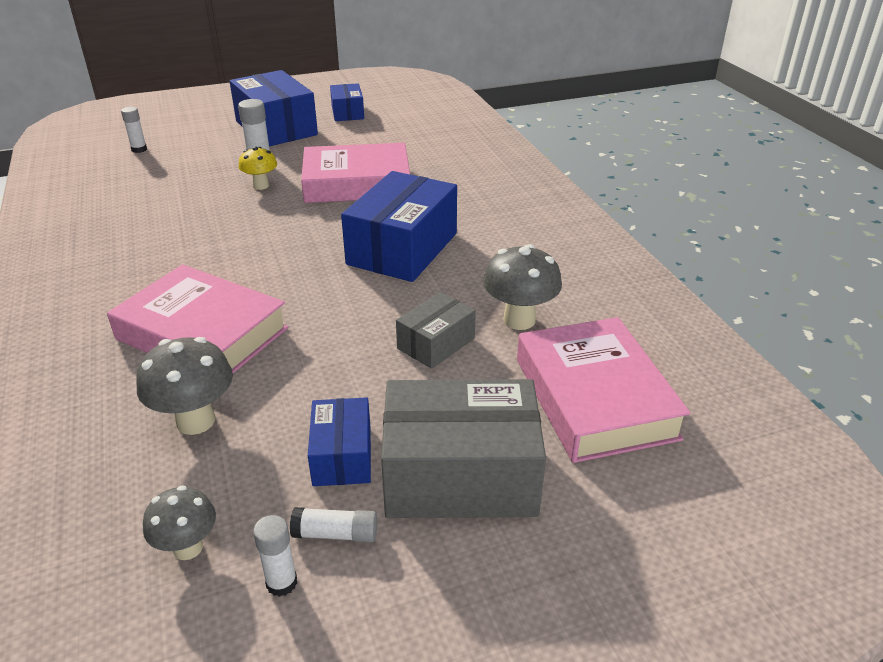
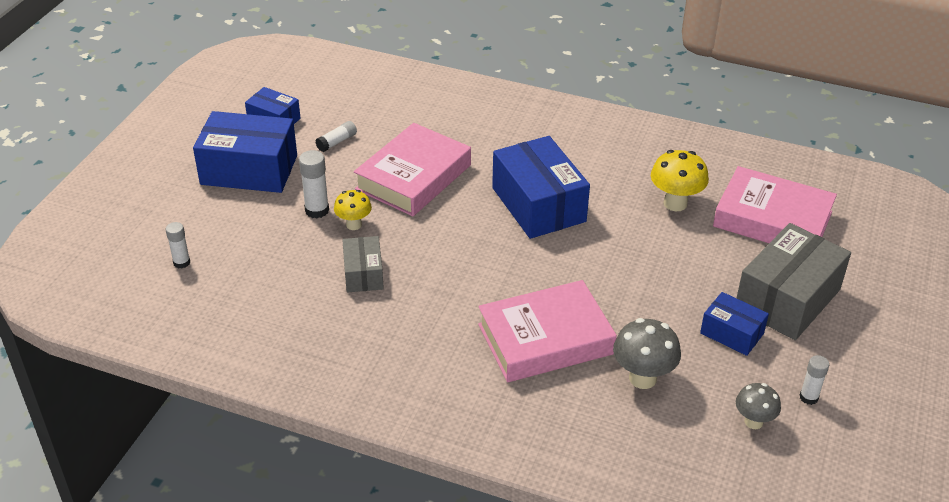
camera: 50 degrees left, 5 degrees up
white glue stick [290,507,377,543] -> white glue stick moved to [316,121,357,152]
grey box [396,292,476,369] -> grey box moved to [342,236,384,293]
grey mushroom [483,244,562,330] -> yellow mushroom [651,150,709,211]

